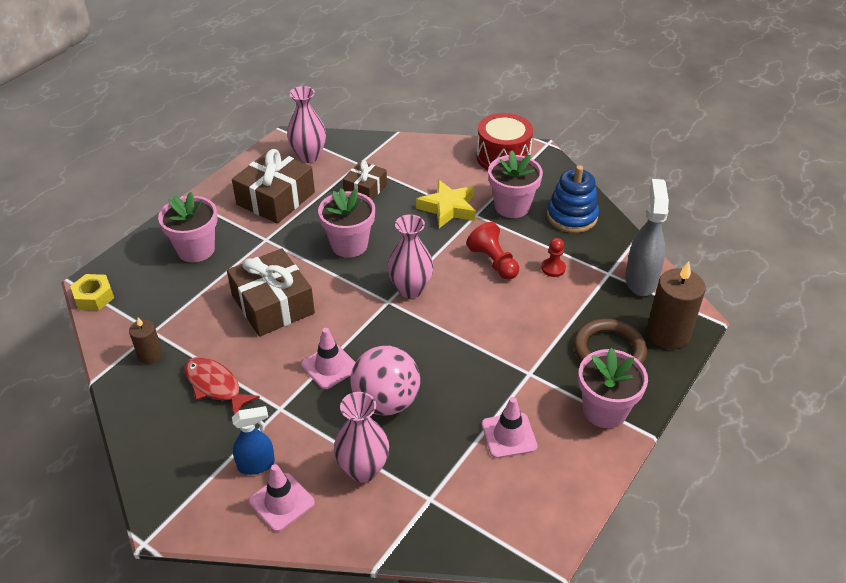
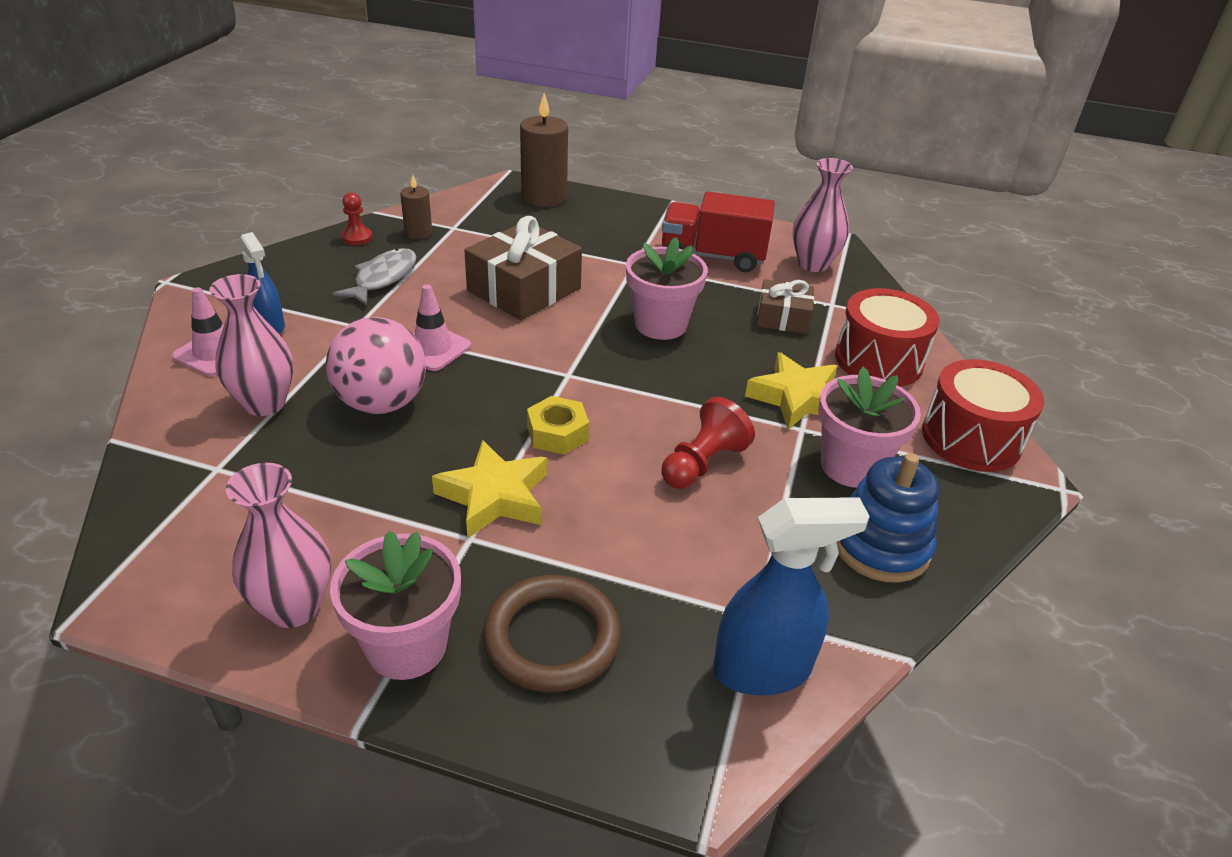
camera: 70 degrees right, 5 degrees down
yellow nut [70,274,114,310] -> yellow nut moved to [527,396,589,455]
pink flower pot [158,192,217,262] -> none
red fish [184,357,260,415] -> grey fish [332,248,417,306]
brown gift [232,149,315,224] -> red truck [662,192,775,272]
pink vase [387,214,433,299] -> pink vase moved to [226,463,331,628]
pink traffic cone [482,397,538,458] -> none
red pawn [542,238,566,277] -> red pawn moved to [341,192,373,245]
grey spray bottle [625,179,669,296] -> blue spray bottle [713,497,870,696]
brown candle [647,262,706,349] -> brown candle moved to [520,93,568,207]
none -> yellow star [432,440,547,538]
none -> red drum [835,288,940,387]

